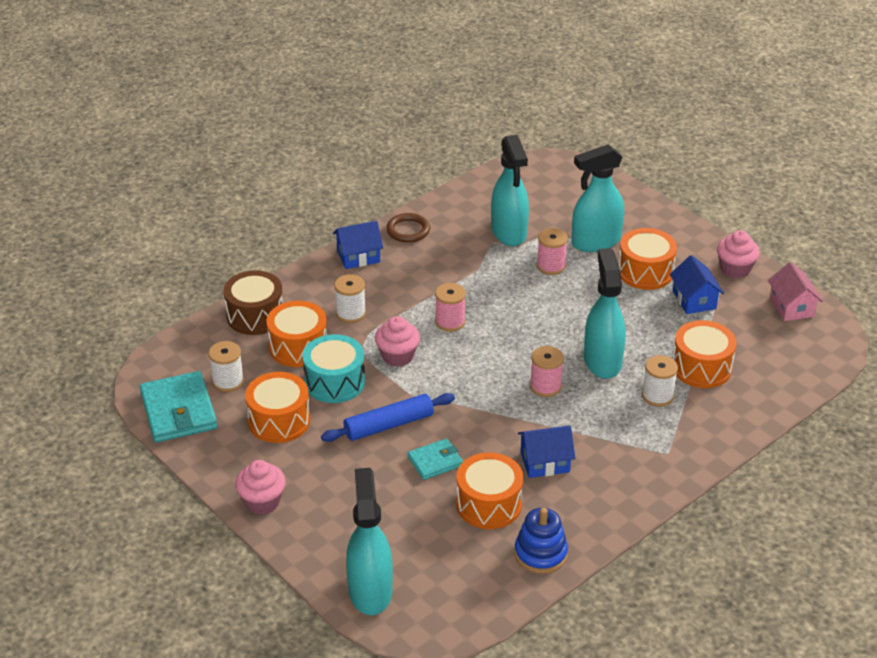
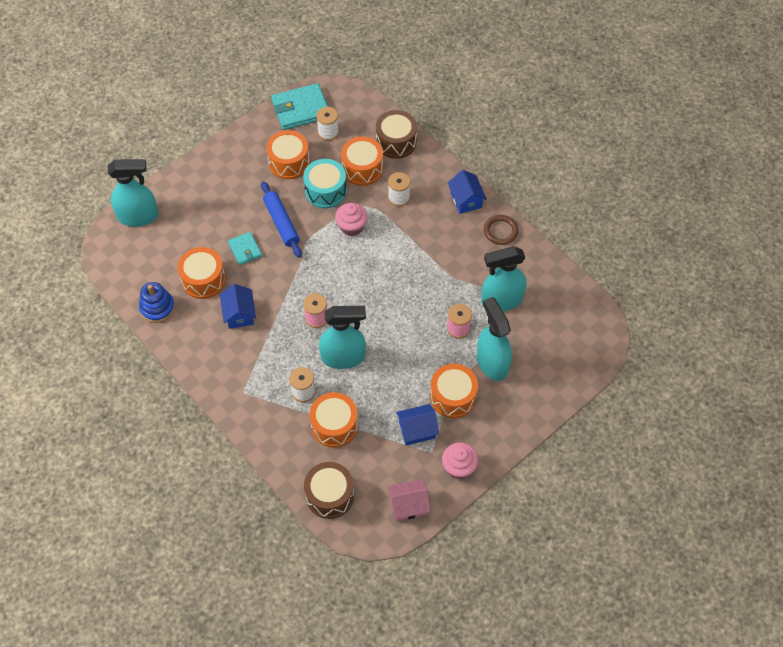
camera: 90 degrees right, 20 degrees up
pink cupcake [235,460,286,515] -> none
pink spool [435,283,466,332] -> none
none -> brown drum [304,462,354,519]

